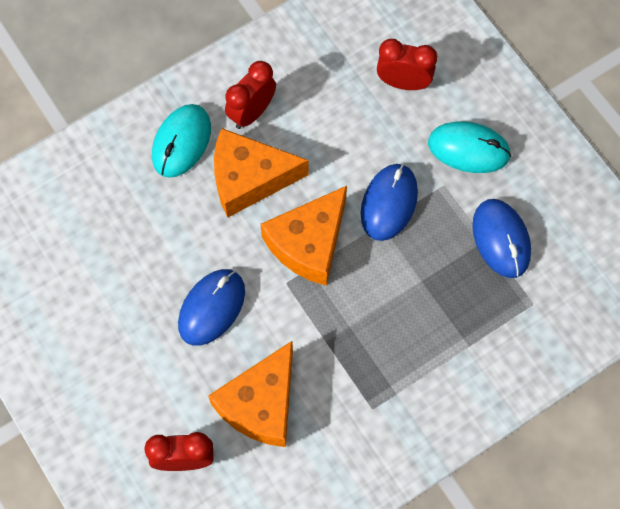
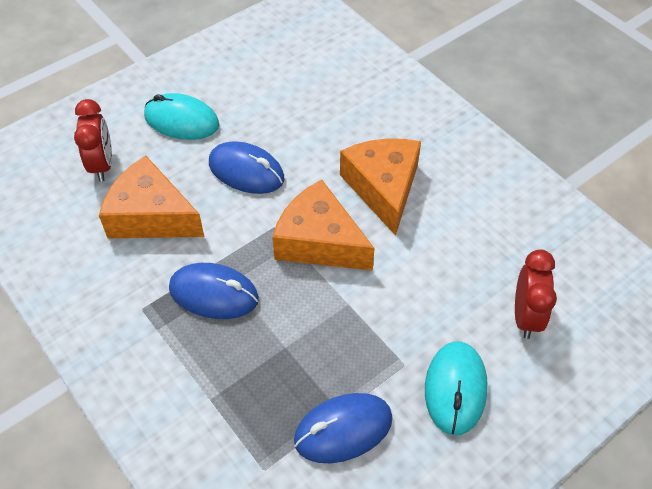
camera: 85 degrees right, 15 degrees down
turquoise mouse [152,104,211,178] -> turquoise mouse moved to [144,93,219,140]
red clock [225,61,276,129] -> none
blue mouse [361,164,418,241] -> blue mouse moved to [169,263,259,319]

